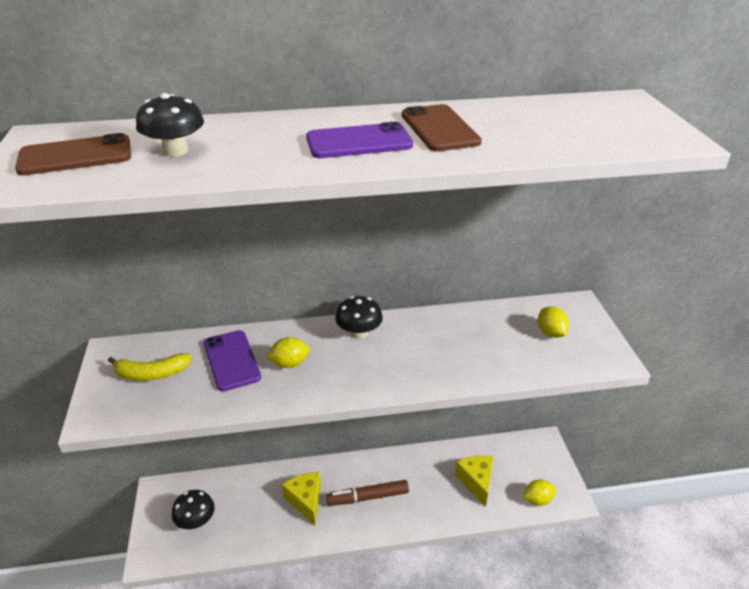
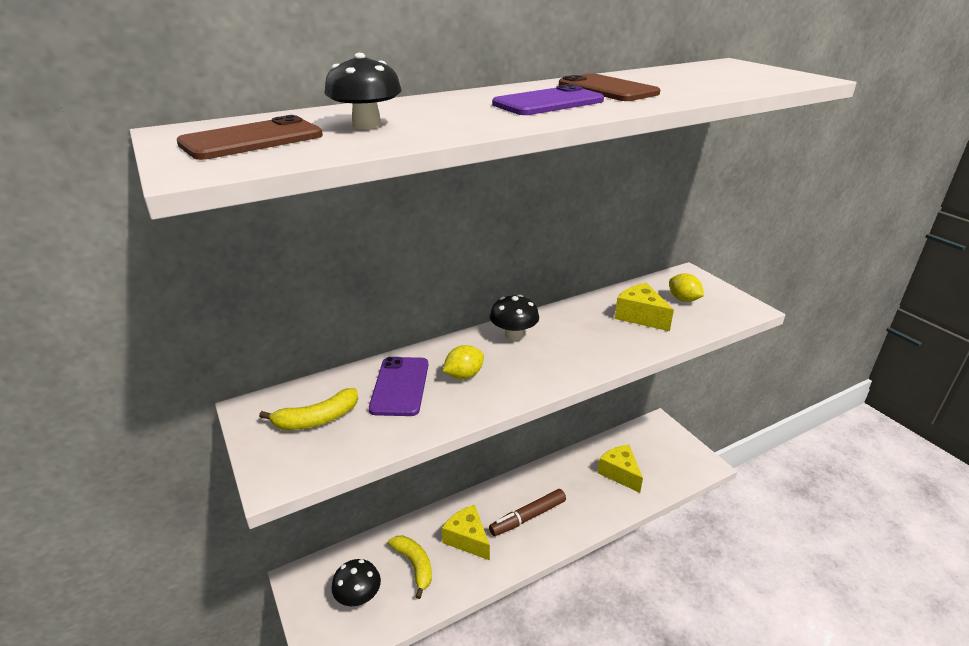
camera: 20 degrees left, 5 degrees down
purple phone [204,330,261,391] -> purple phone turned 45 degrees clockwise [369,357,428,416]
yellow lemon [523,479,556,506] -> none
none -> yellow banana [388,536,432,599]
none -> yellow cheese [615,283,674,331]

